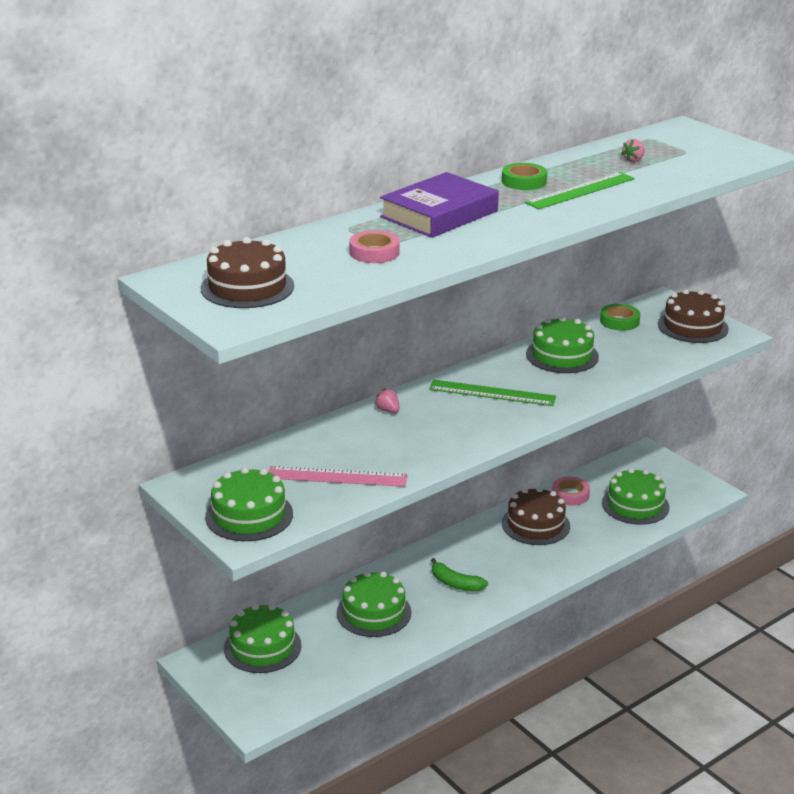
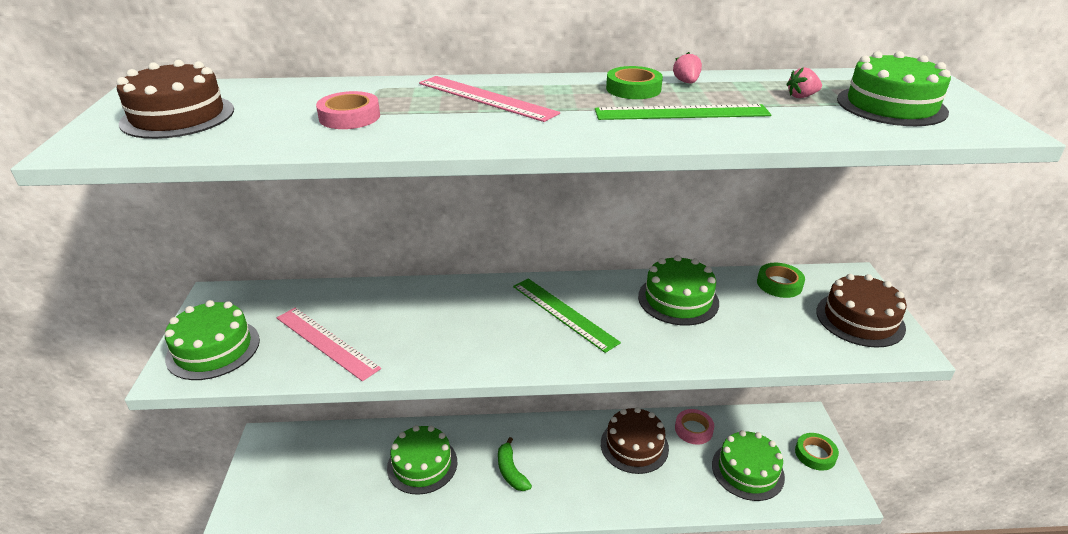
camera: 35 degrees right, 5 degrees up
green cake [224,604,302,673] -> green cake moved to [837,51,951,126]
pink strawberry [375,389,400,413] -> pink strawberry moved to [673,52,702,83]
purple book [380,172,499,238] -> pink ruler [419,76,560,122]
none -> green tape [795,433,839,471]

